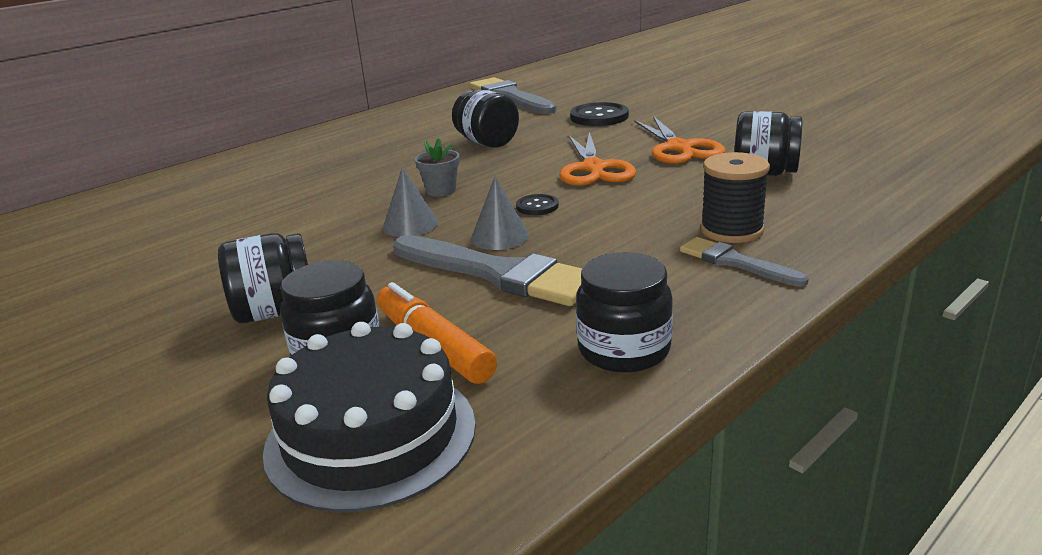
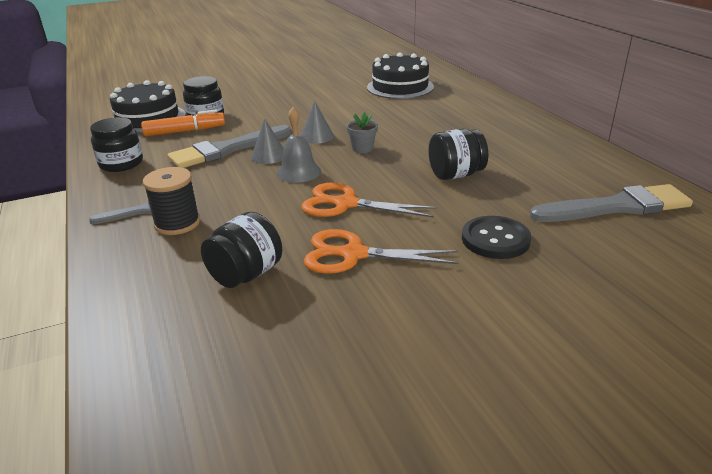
camera: 110 degrees right, 5 degrees up
black jar [218,233,308,323] -> none
black button [516,194,559,215] -> grey bell [277,107,321,183]
none -> black cake [367,52,434,99]

